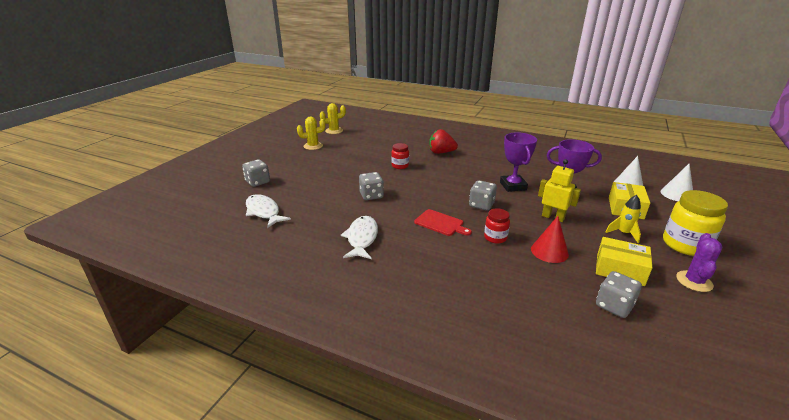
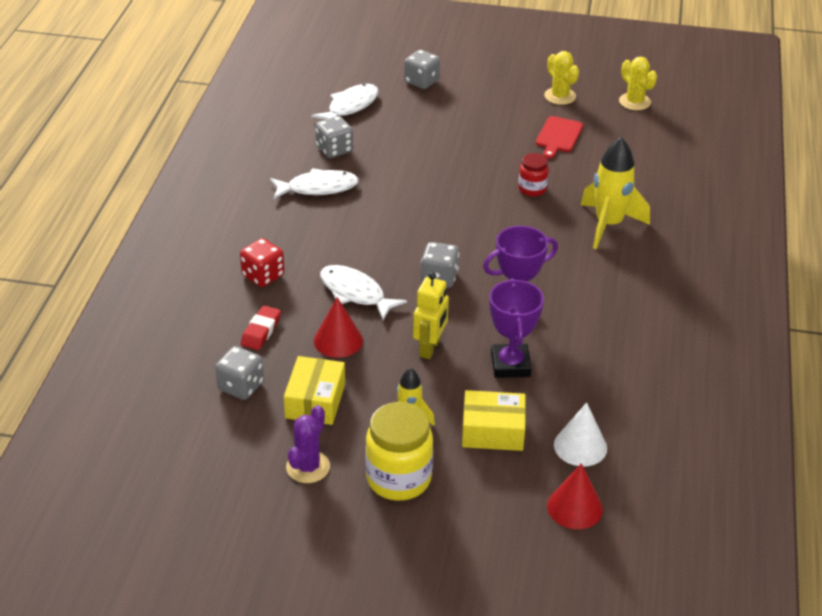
camera: 75 degrees right, 10 degrees up
grey dice [359,172,384,200] -> grey dice moved to [315,116,353,158]
red cutting board [414,209,472,236] -> red cutting board moved to [536,116,583,159]
red strawberry [429,129,458,154] -> yellow rocket [581,137,650,249]
red jar [484,208,510,244] -> white fish [320,265,407,320]
white cone [661,163,693,201] -> red cone [547,463,603,529]
purple cactus [676,233,722,292] -> purple cactus turned 75 degrees counterclockwise [286,405,330,483]
none -> red dice [240,238,285,287]
none -> red eraser [241,306,281,350]

